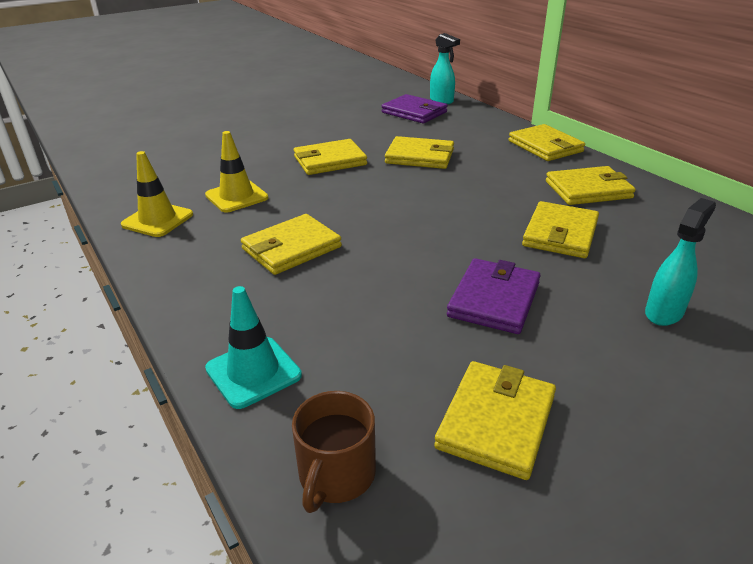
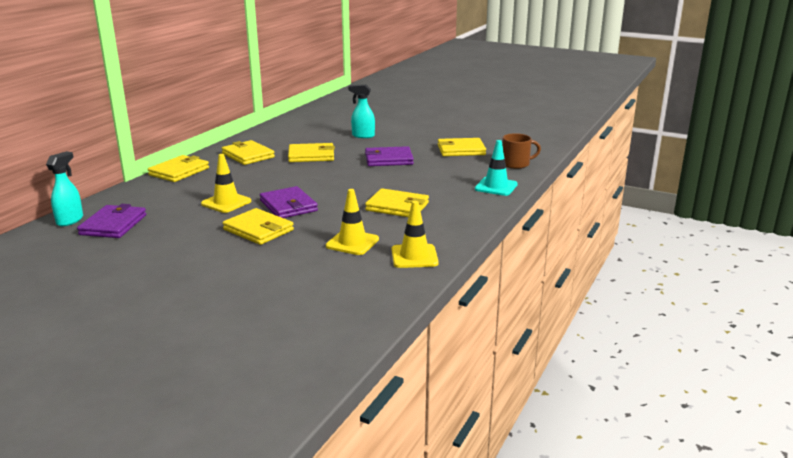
camera: 120 degrees left, 10 degrees down
yellow wallet [385,136,454,169] -> yellow traffic cone [201,154,251,213]
none -> purple wallet [260,186,318,218]

